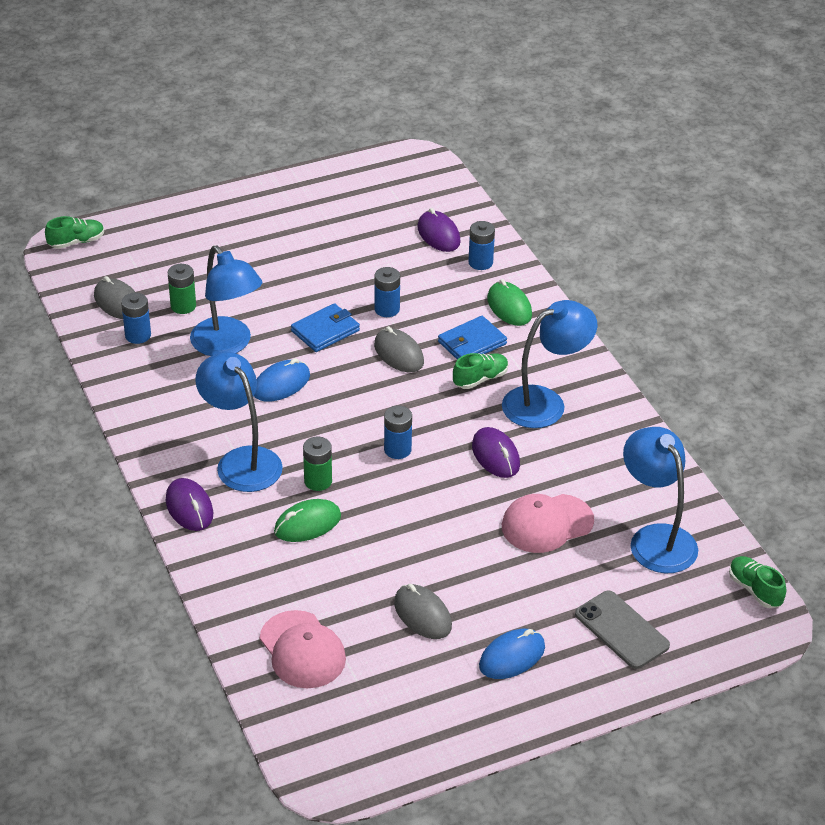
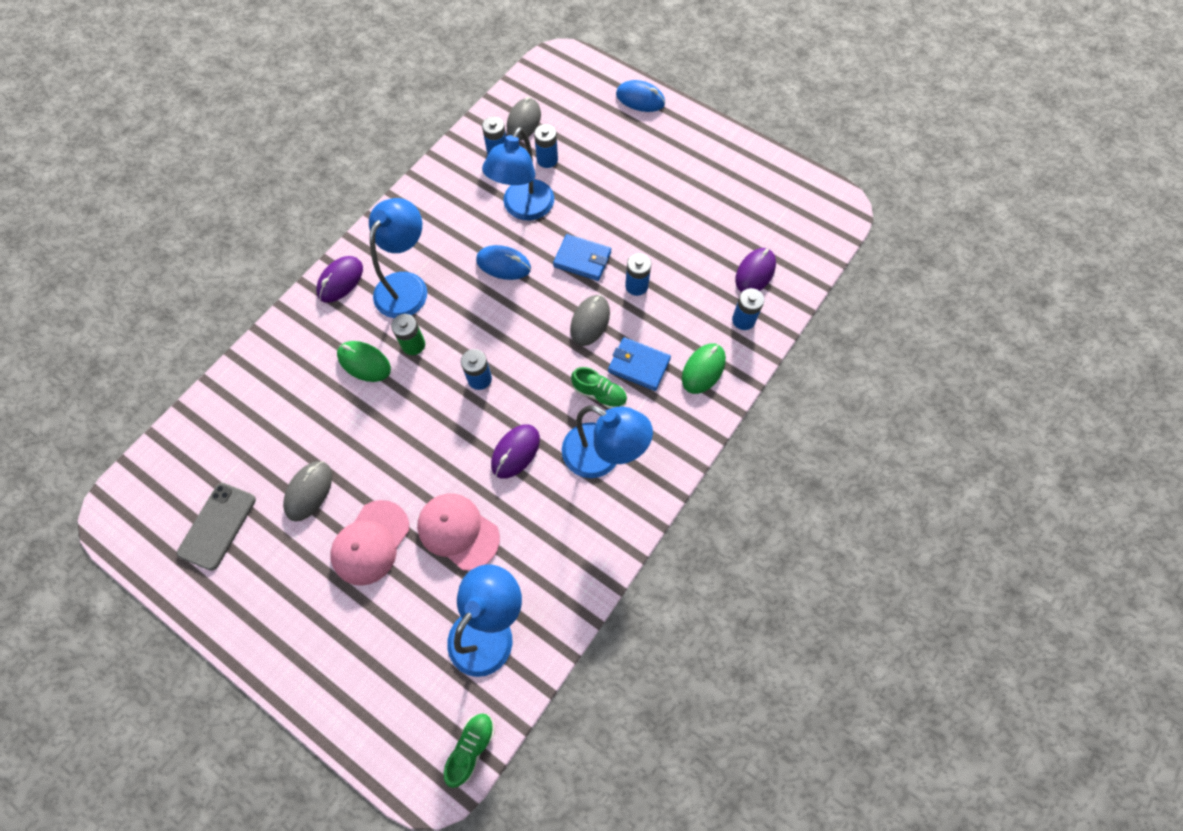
camera: 60 degrees right, 25 degrees up
green shoe [45,216,104,249] -> none
green battery [168,264,196,314] -> blue battery [534,124,558,168]
pink cap [260,610,346,688] -> pink cap moved to [330,500,409,586]
blue mouse [479,629,545,679] -> blue mouse moved to [616,80,665,112]
grey phone [575,591,670,669] -> grey phone moved to [177,483,256,571]

